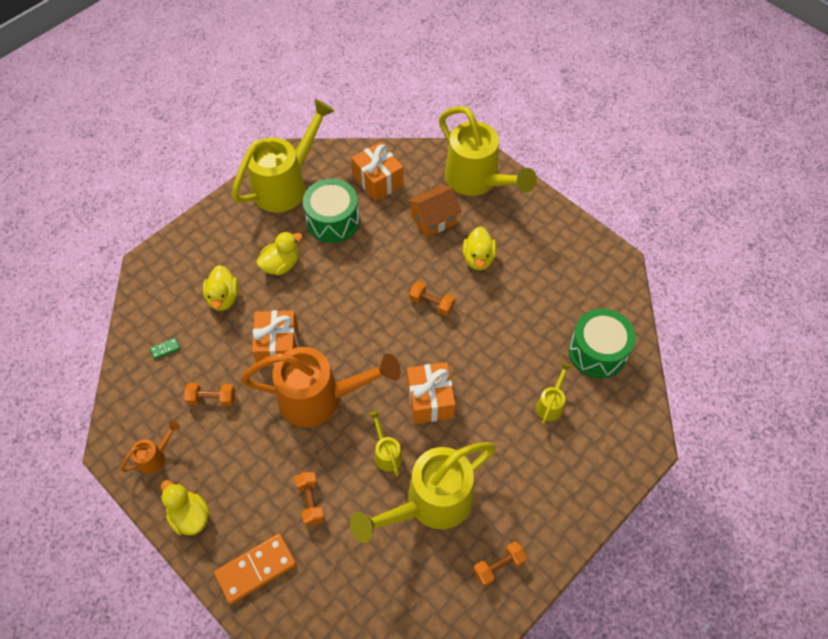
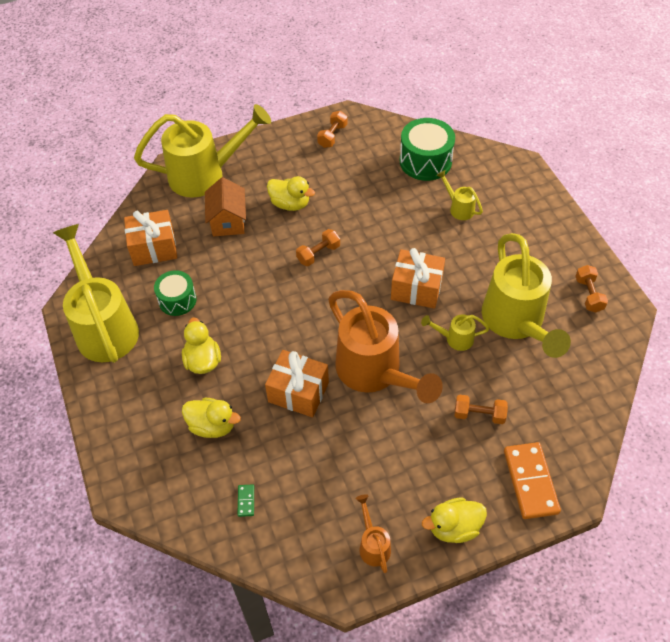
camera: 65 degrees left, 5 degrees down
orange dumbbell [184,383,235,406] -> orange dumbbell moved to [317,111,348,148]
orange watering can [241,347,401,427] -> orange watering can turned 120 degrees clockwise [328,290,443,403]
green drum [303,179,360,243] -> green drum [154,270,197,316], size x0.65

